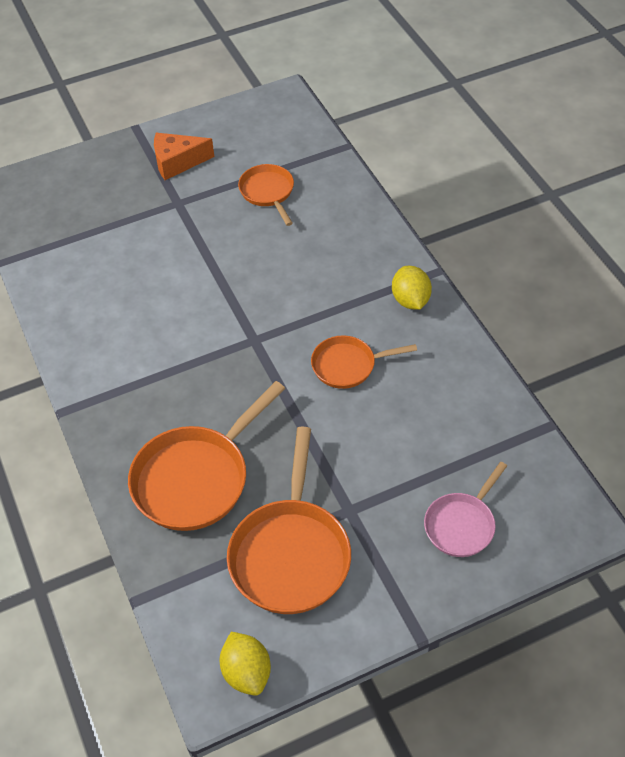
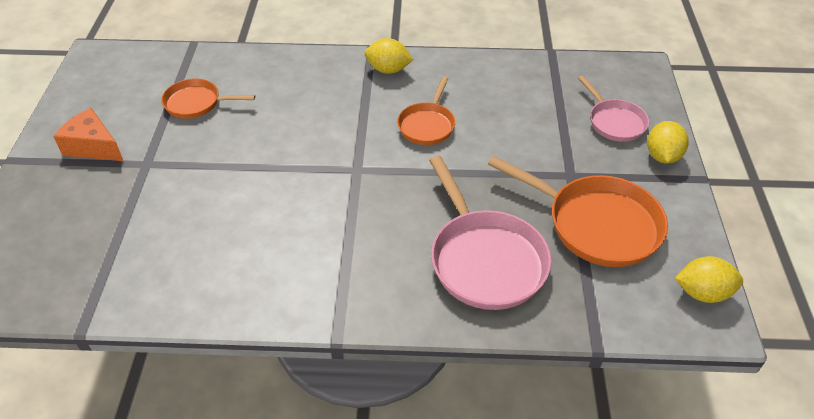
camera: 65 degrees left, 5 degrees down
orange pan [128,381,285,531] -> pink pan [429,156,551,310]
orange cheese [154,133,214,180] -> orange cheese turned 105 degrees clockwise [53,108,123,161]
none -> yellow lemon [647,121,689,164]

